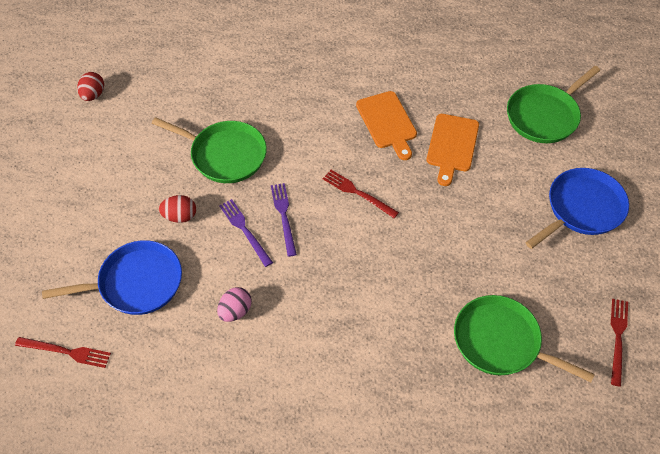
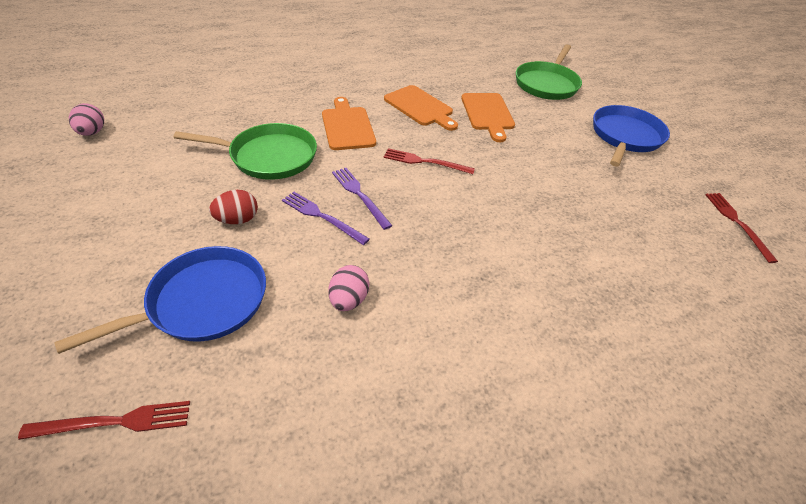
camera: 25 degrees left, 10 degrees down
red egg [77,72,104,101] -> pink egg [69,103,104,136]
green pan [454,295,595,382] -> none
none -> orange cutting board [322,97,376,150]

